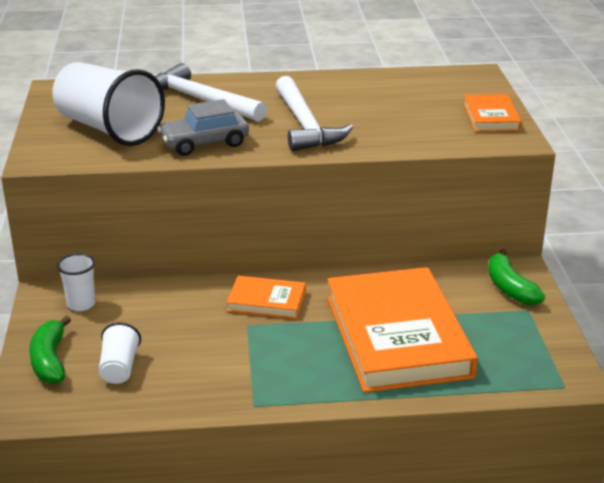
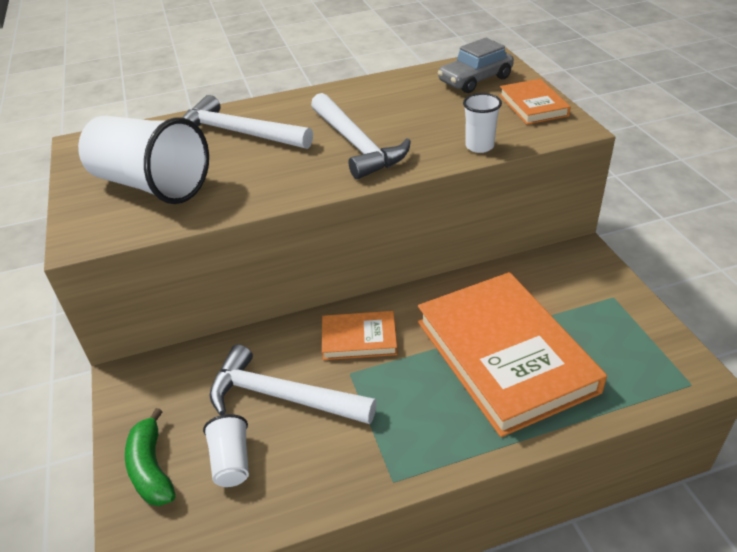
camera: 10 degrees left, 10 degrees up
white cup [57,253,96,311] -> white cup moved to [463,93,502,153]
grey car [157,99,249,156] -> grey car moved to [437,38,514,93]
green banana [488,249,545,305] -> none
none -> white hammer [210,344,377,424]

